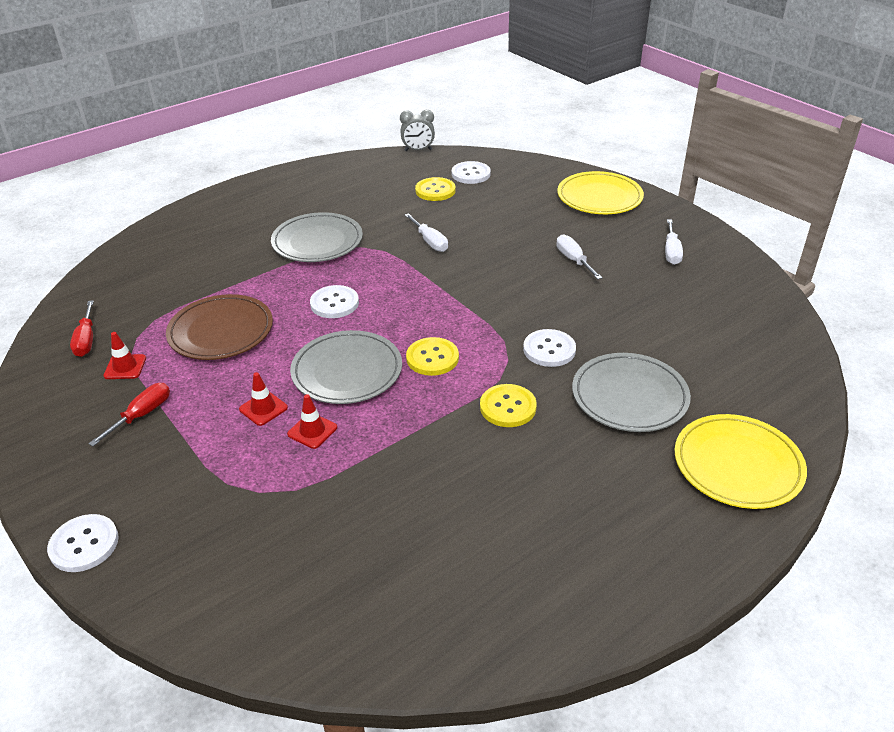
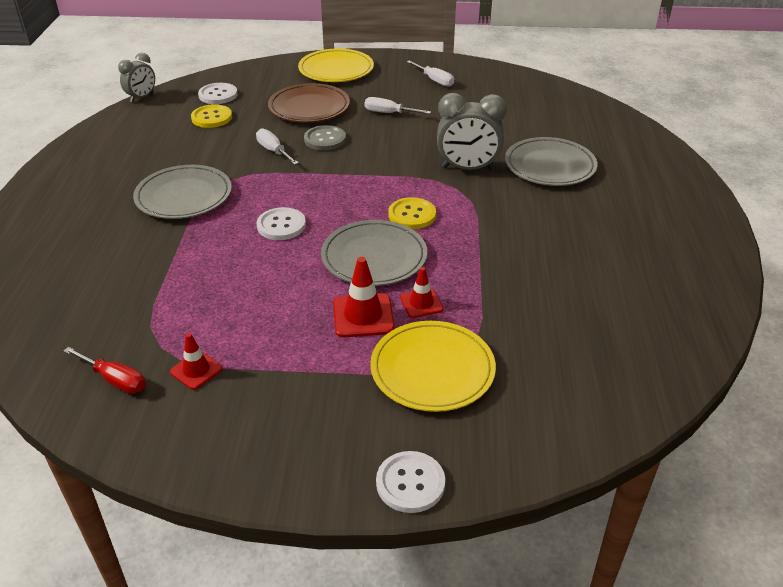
camera: 50 degrees left, 0 degrees up
red screwdriver [88,383,170,446] -> none
brown plate [166,294,273,360] -> brown plate moved to [268,83,350,123]
red traffic cone [239,372,288,426] -> red traffic cone [333,257,394,337], size x1.57
white screwdriver [405,213,448,252] -> white screwdriver turned 135 degrees counterclockwise [256,128,298,165]
yellow button [480,384,537,427] -> none
white button [523,329,576,367] -> grey clock [437,93,507,171]
yellow plate [675,414,807,509] -> yellow plate moved to [370,321,496,412]
none -> grey button [304,125,346,151]

